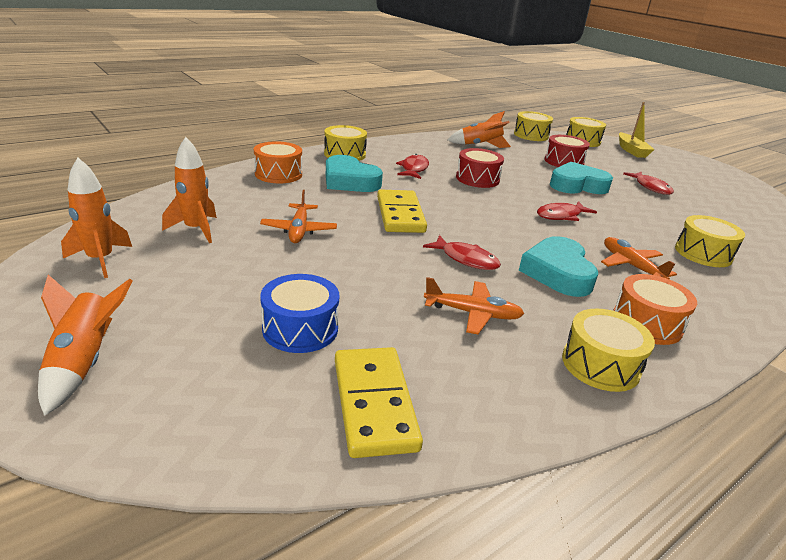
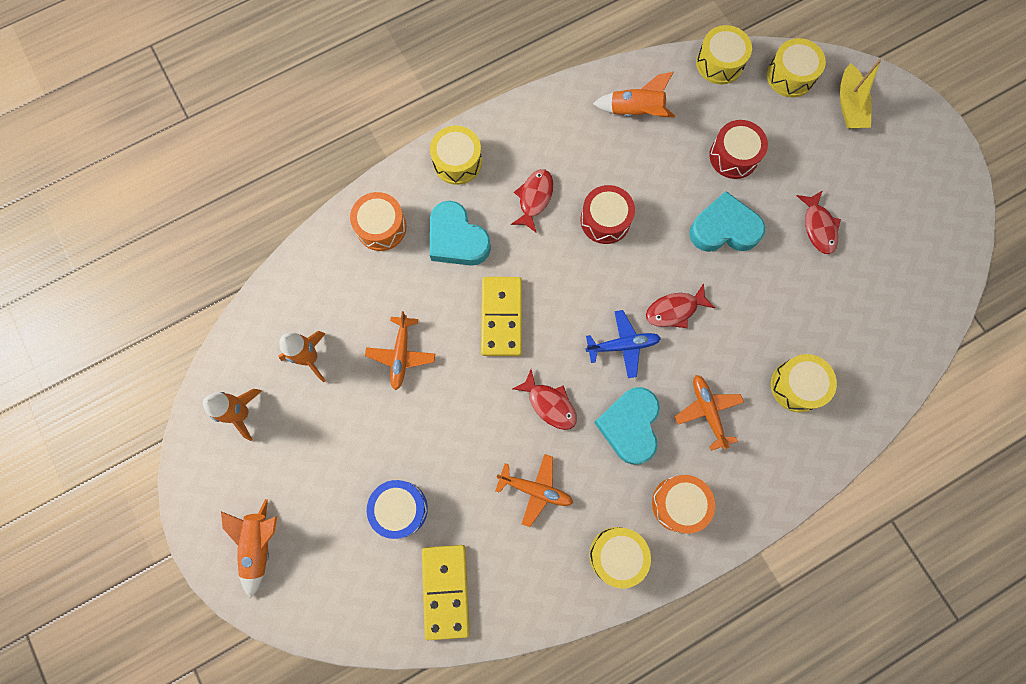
camera: 10 degrees right, 45 degrees up
none -> blue plane [585,310,661,378]

